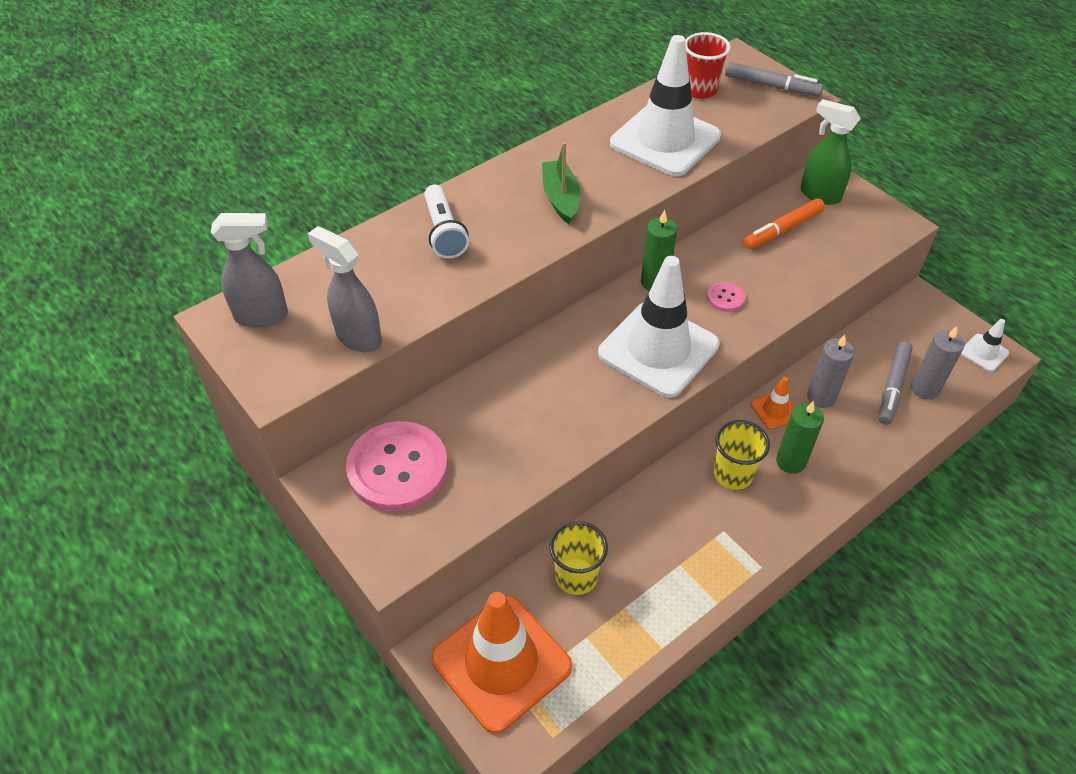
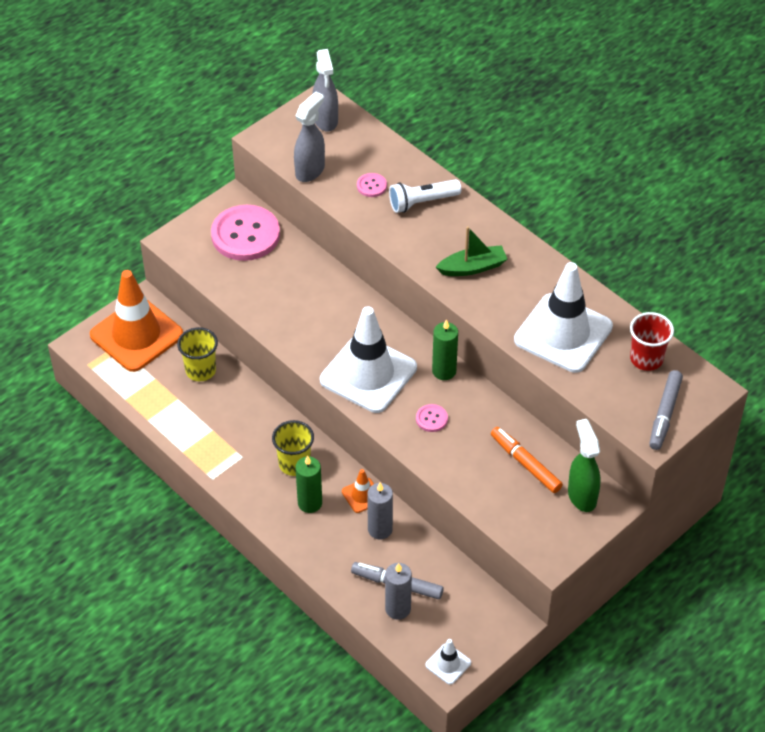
camera: 85 degrees right, 0 degrees up
green spray bottle [800,99,861,205] -> green spray bottle turned 45 degrees counterclockwise [568,419,601,512]
none -> pink button [357,173,387,197]

